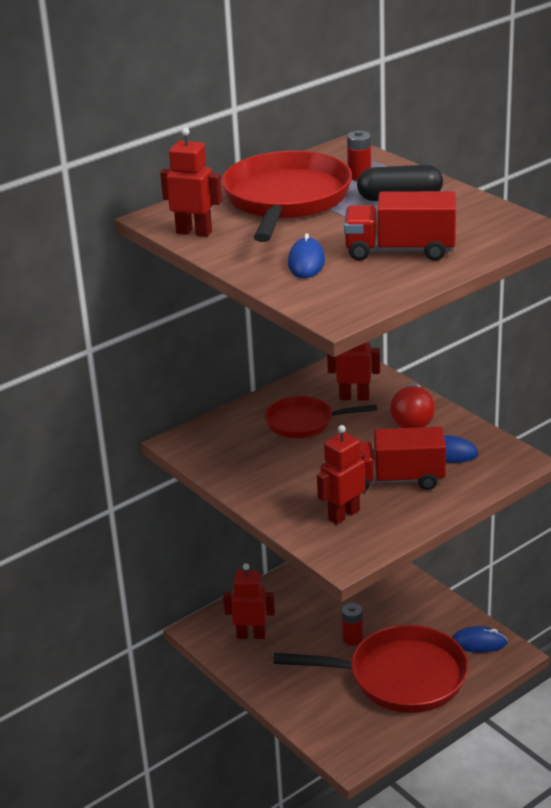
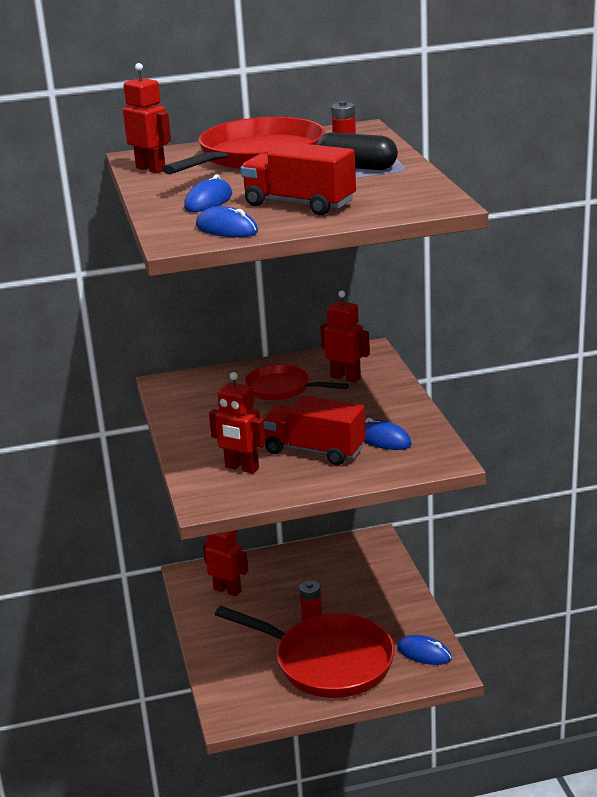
camera: 25 degrees right, 5 degrees down
red robot [317,425,365,524] -> red robot turned 135 degrees counterclockwise [209,372,266,473]
red light bulb [390,383,435,428] -> none
none -> blue mouse [196,206,258,237]

